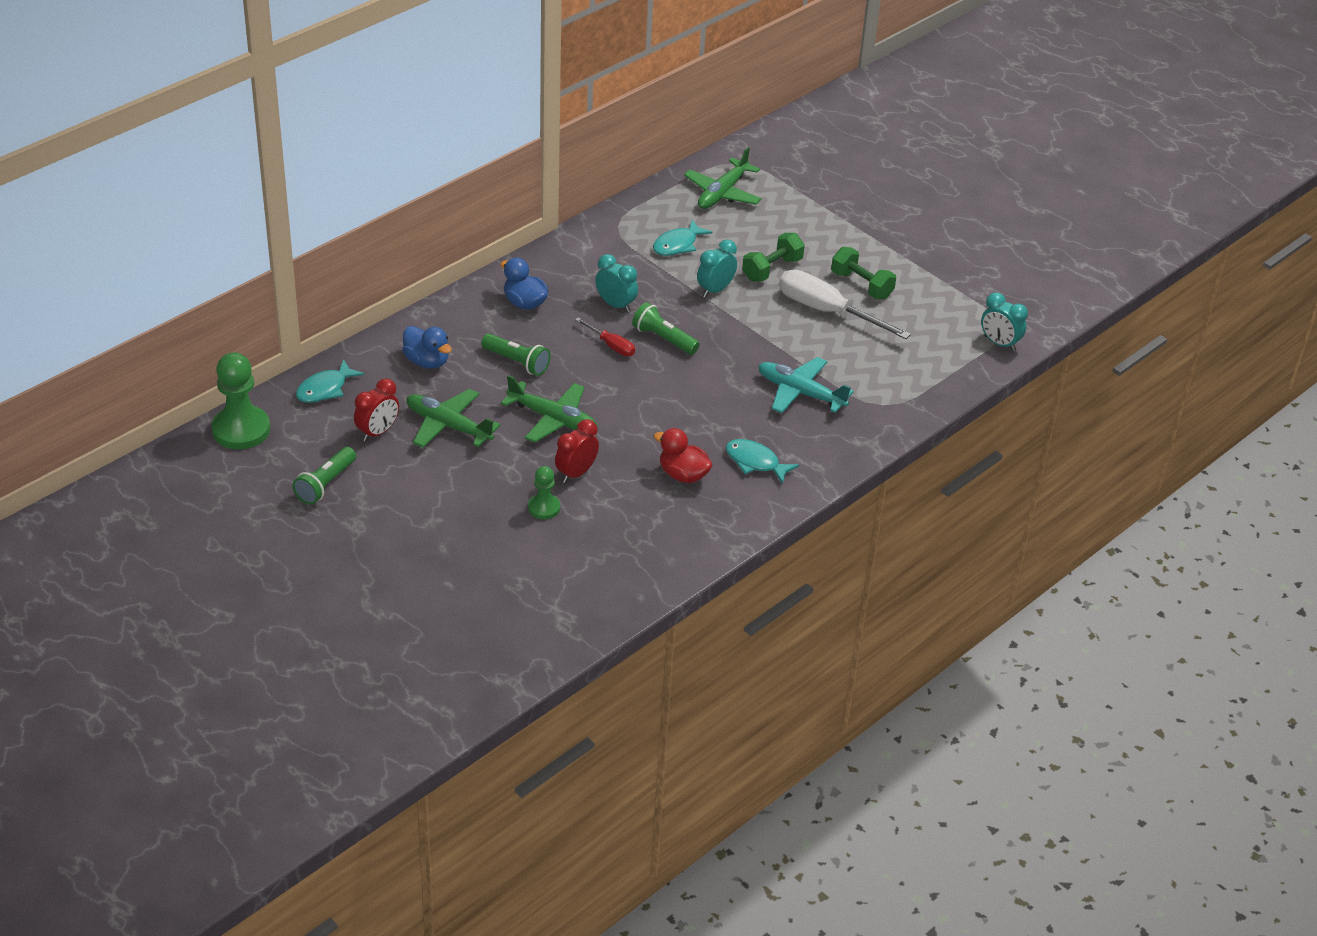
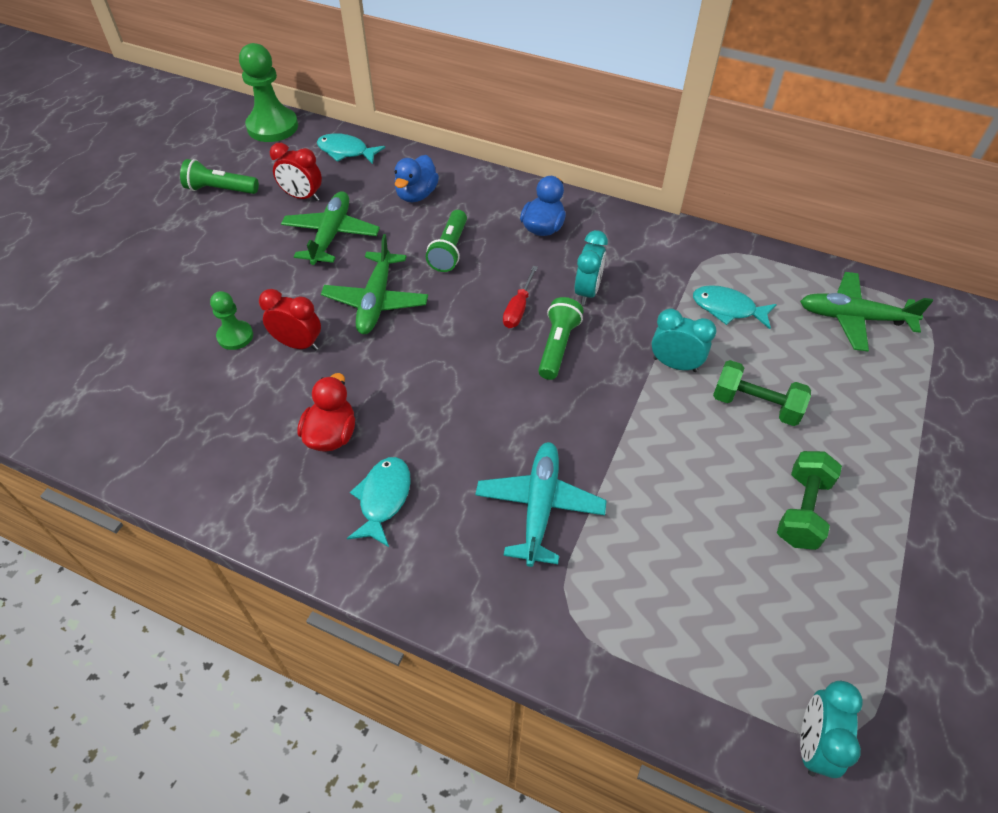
camera: 70 degrees right, 10 degrees up
white screwdriver [779,270,911,339] -> none

